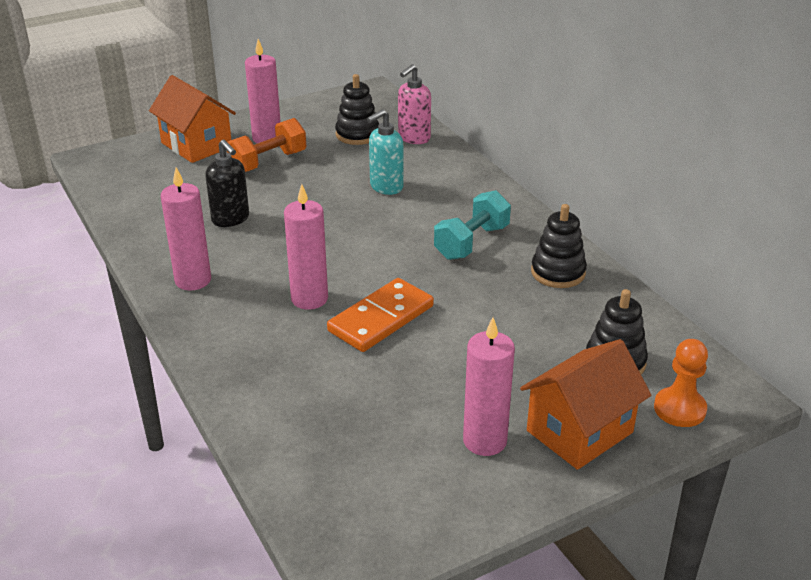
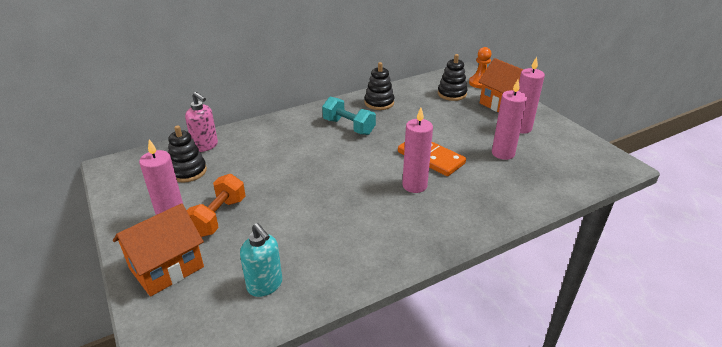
camera: 90 degrees left, 0 degrees up
pink candle [161,167,211,291] -> pink candle moved to [492,80,527,160]
black soap dispenser [205,140,249,227] -> none
orange dumbbell [227,118,306,172] -> orange dumbbell turned 60 degrees clockwise [187,174,246,237]
turquoise soap dispenser [367,109,403,195] -> turquoise soap dispenser moved to [240,223,282,297]

